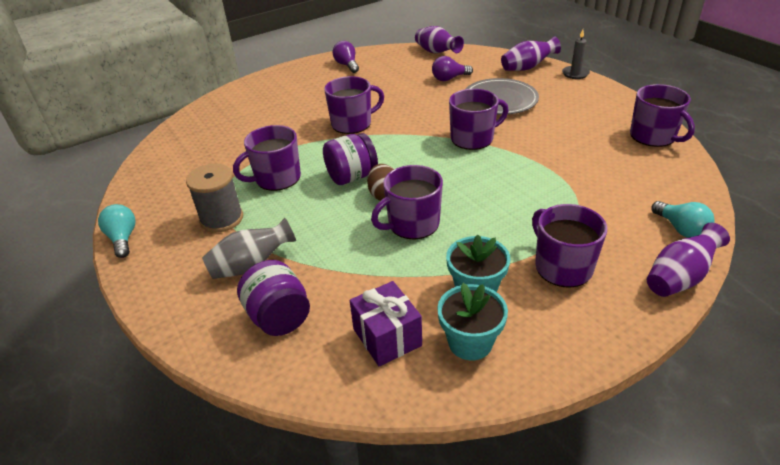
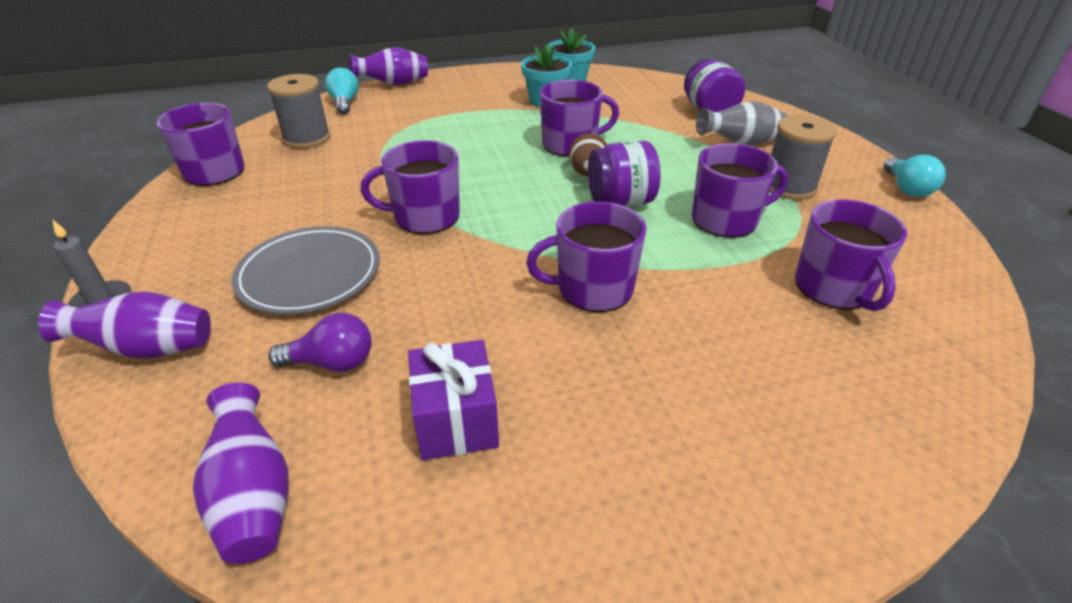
camera: 165 degrees left, 0 degrees up
purple light bulb [333,41,359,73] -> none
purple gift [350,281,422,367] -> purple gift moved to [408,340,499,460]
purple mug [532,204,607,288] -> purple mug moved to [795,199,907,311]
none -> grey spool [267,74,331,149]

